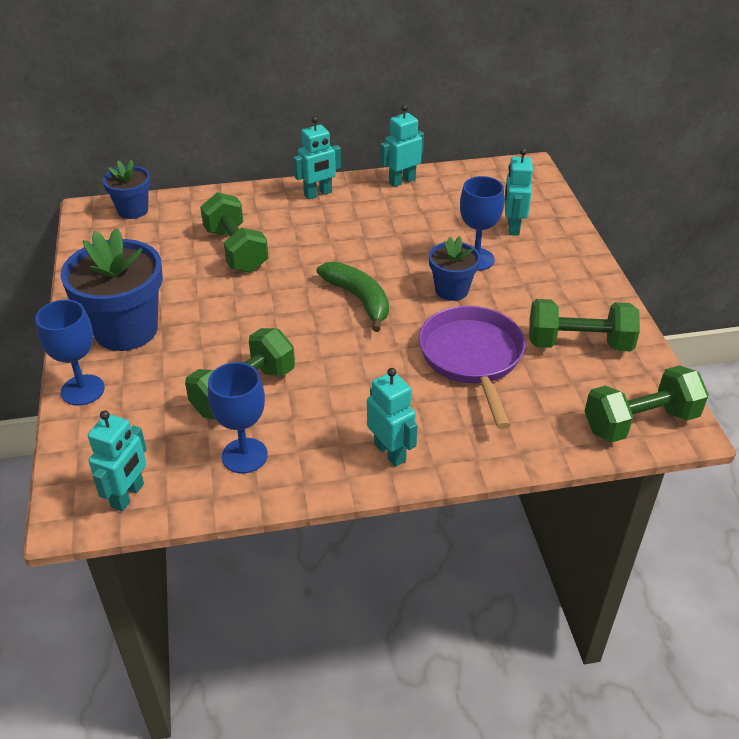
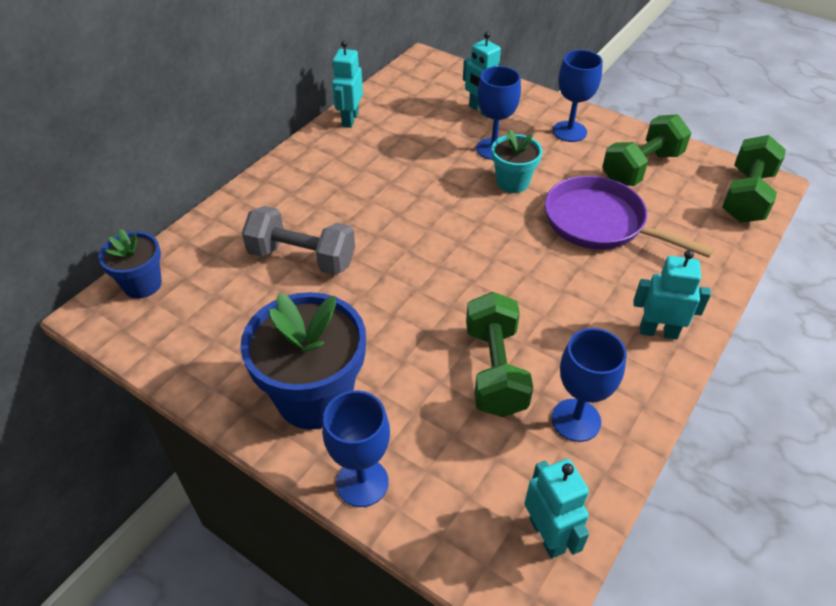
camera: 45 degrees left, 5 degrees up
green dumbbell [200,192,269,273] -> grey dumbbell [242,206,355,275]
turquoise robot [294,117,341,199] -> none
green banana [317,262,389,332] -> none
blue flower pot [429,236,481,301] -> turquoise flower pot [492,129,542,193]
none -> blue goblet [553,50,603,142]

